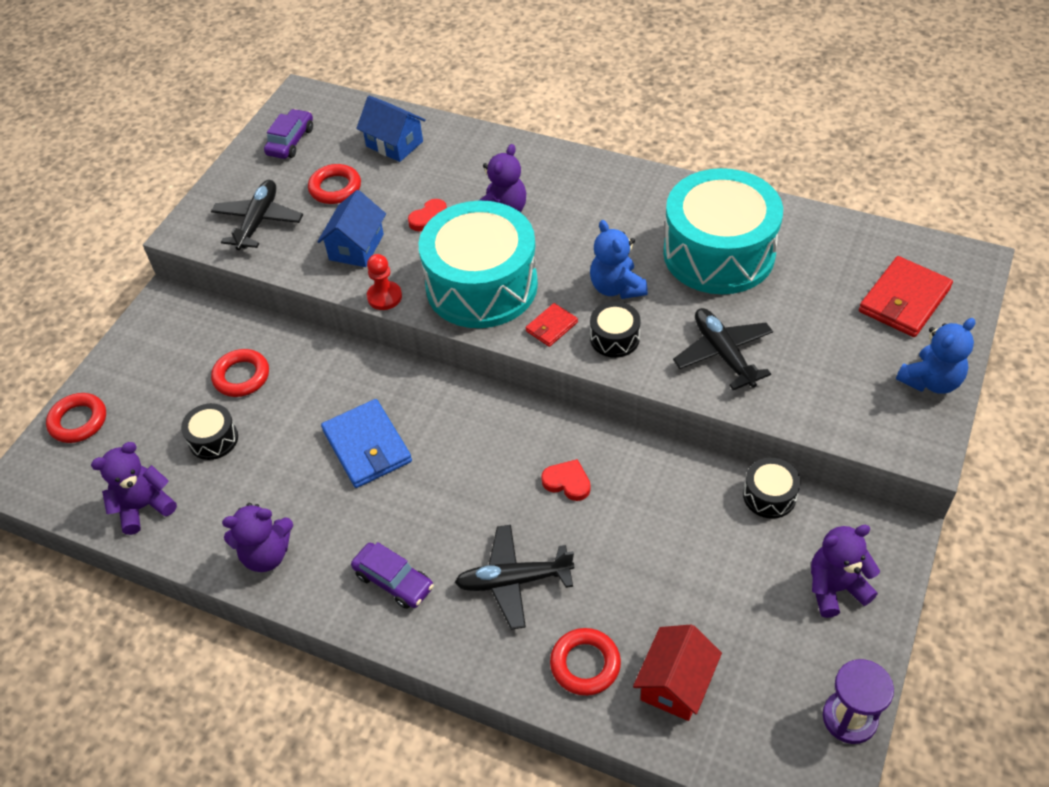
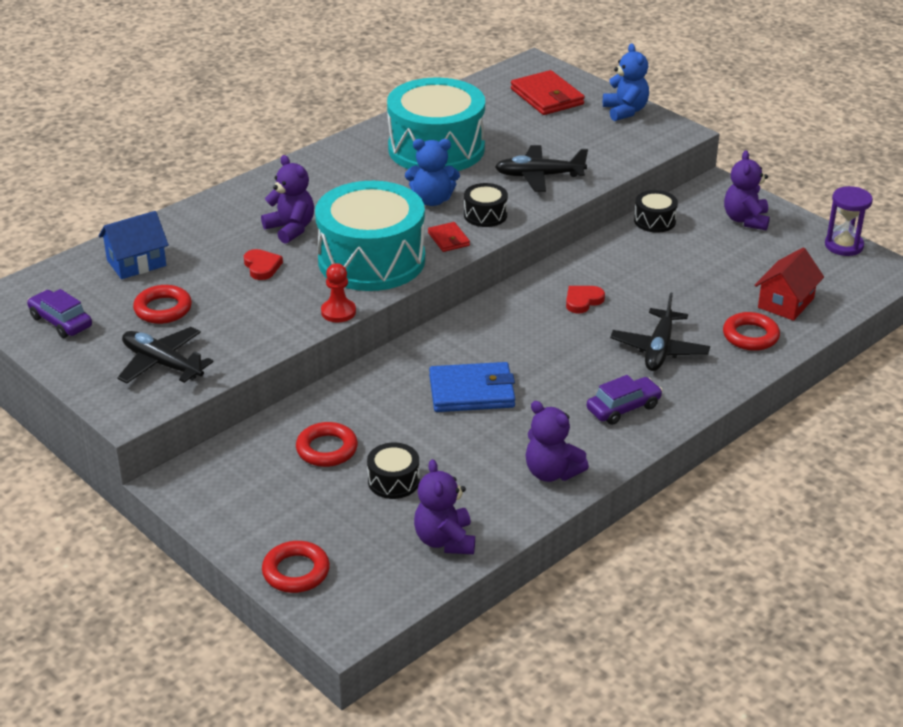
camera: 70 degrees left, 15 degrees down
purple teddy bear [222,503,293,572] -> purple teddy bear turned 120 degrees clockwise [525,401,589,482]
blue house [317,190,386,267] -> none
red house [633,625,722,721] -> red house turned 75 degrees clockwise [754,248,824,321]

